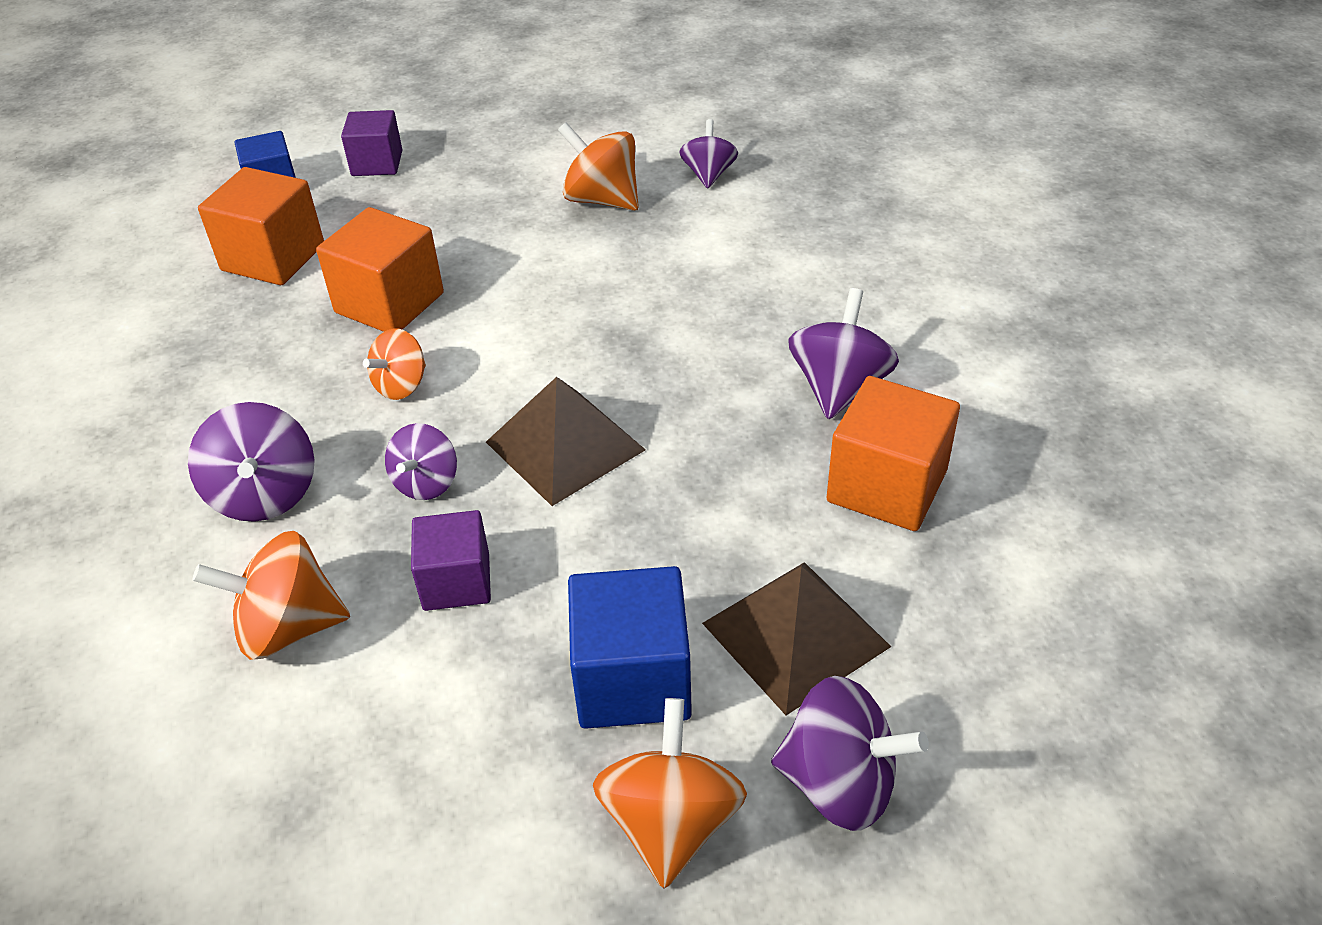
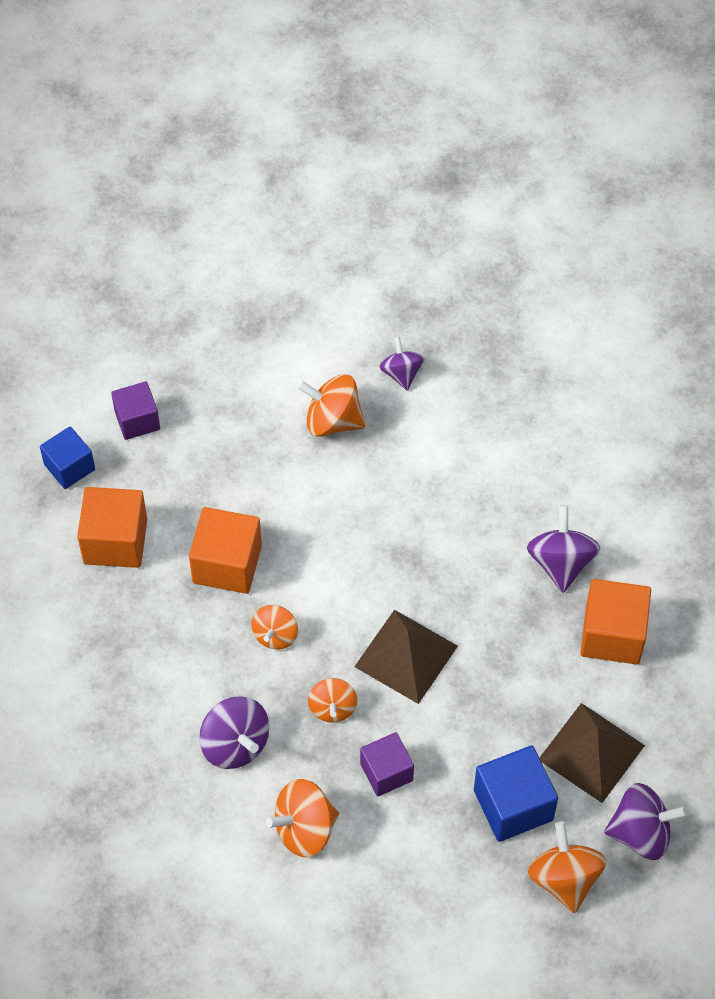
camera: 20 degrees left, 15 degrees up
purple spinning top [385,423,457,500] -> orange spinning top [308,678,358,723]

